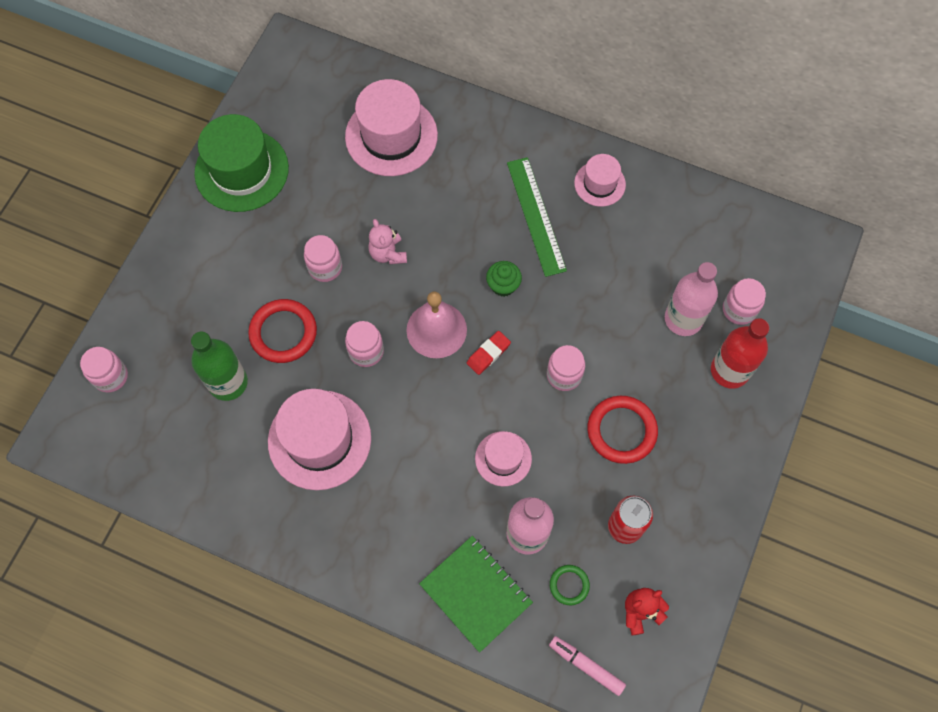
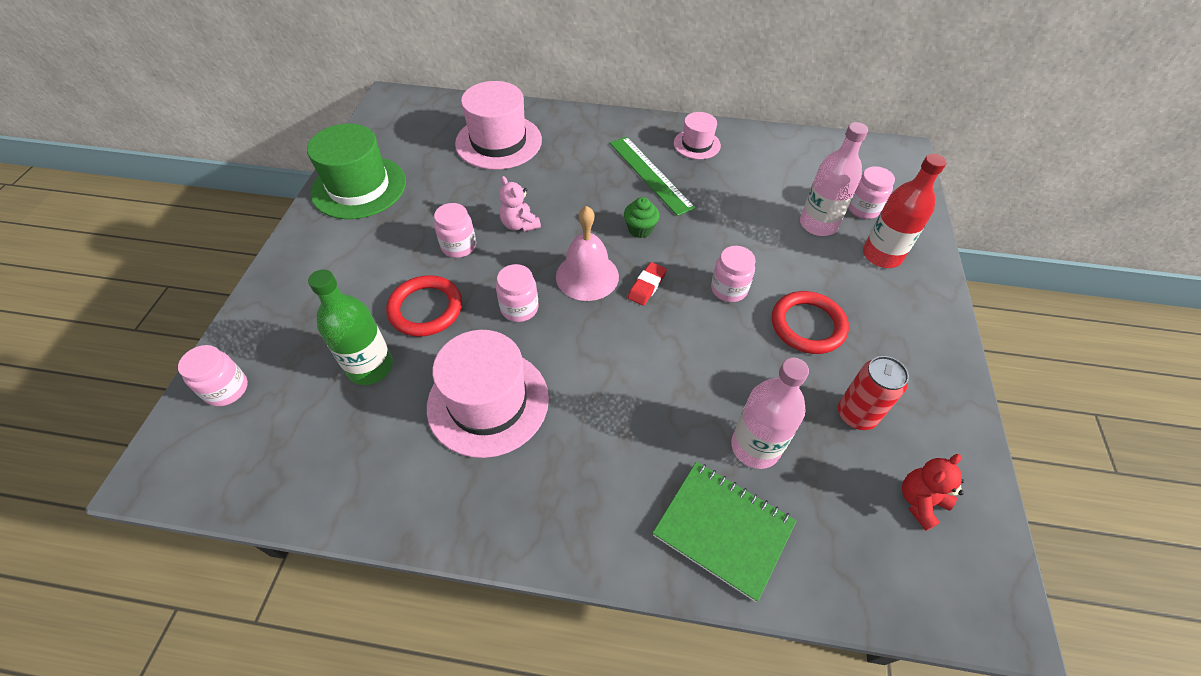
camera: 15 degrees left, 15 degrees down
pink hat [475,431,532,486] -> none
pink marker [549,636,626,696] -> none
green ring [550,565,590,605] -> none

